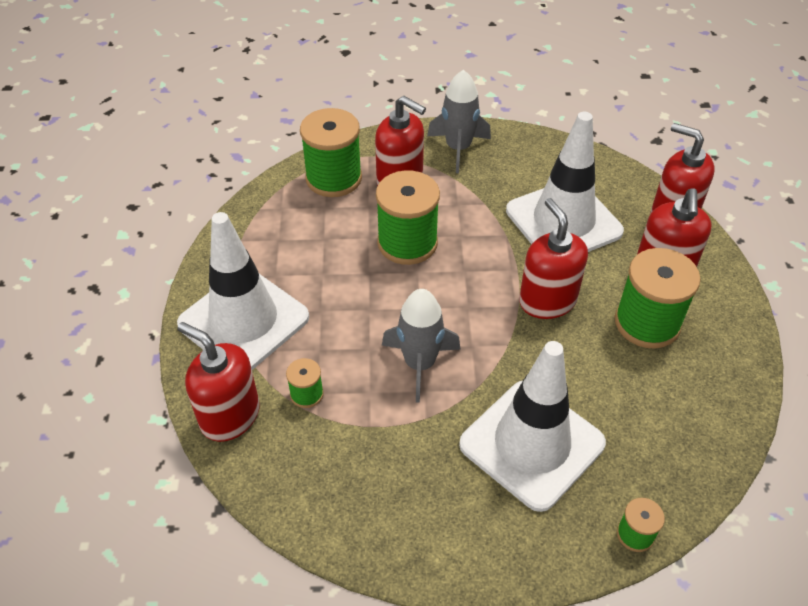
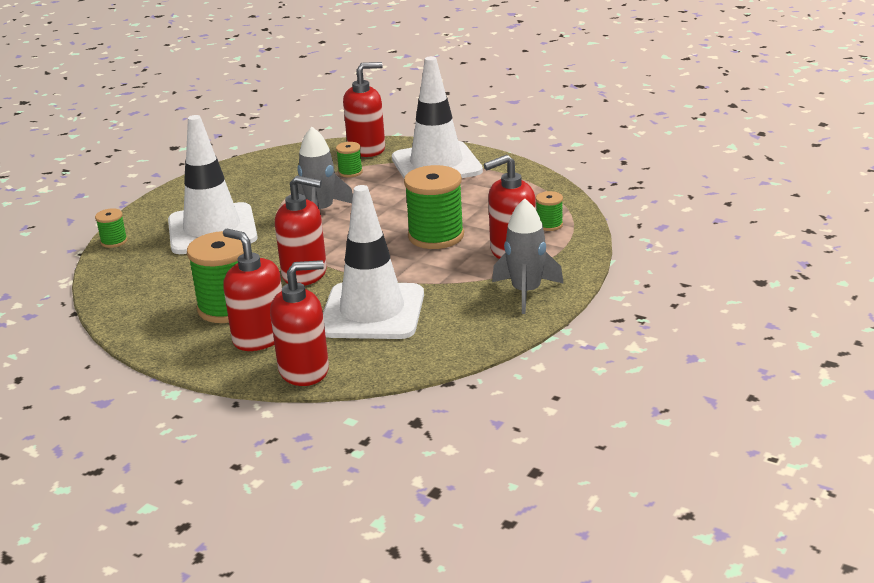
camera: 125 degrees right, 20 degrees down
green spool [300,108,362,197] -> green spool [536,191,563,231], size x0.48

